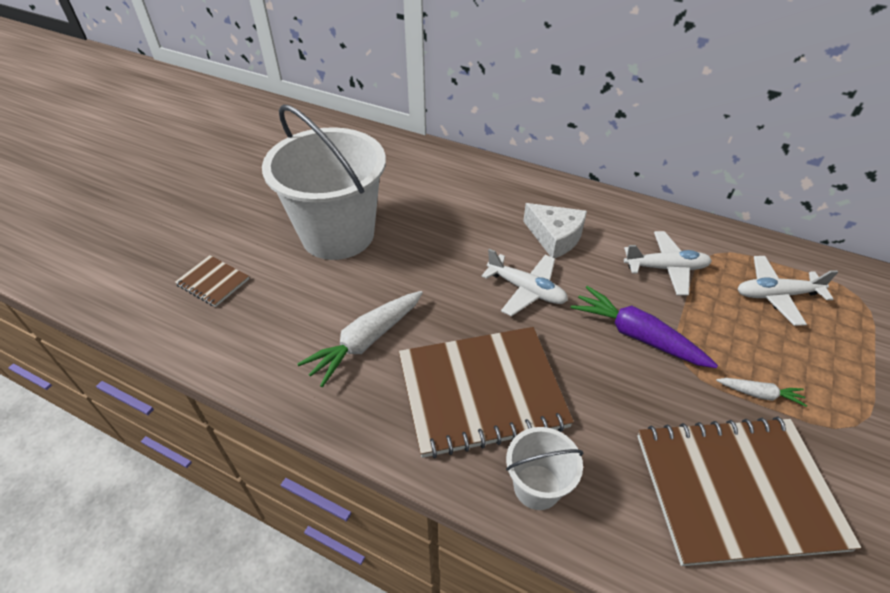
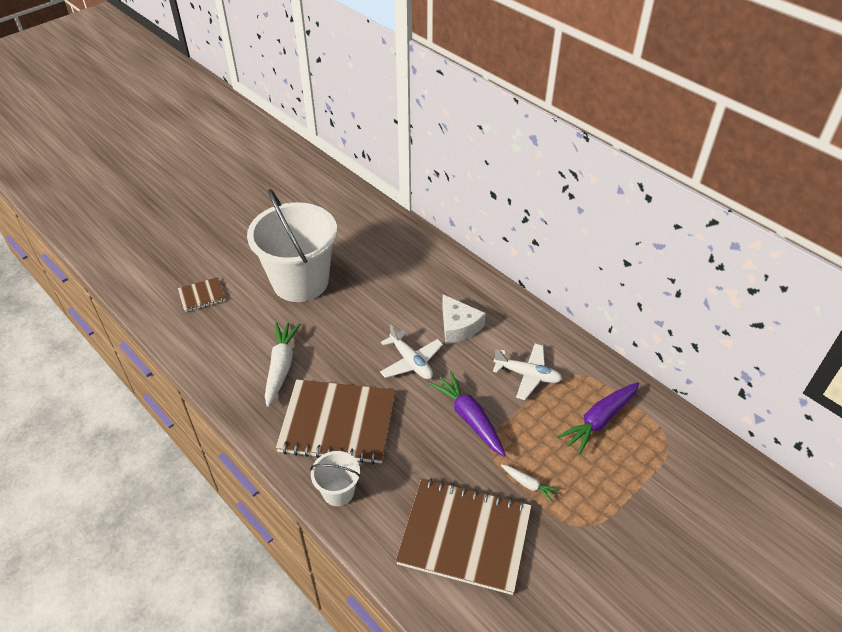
camera: 20 degrees right, 0 degrees up
brown notebook [175,255,249,307] -> brown notebook turned 75 degrees counterclockwise [178,277,225,312]
white carrot [297,291,423,387] -> white carrot turned 120 degrees clockwise [265,322,301,407]
white plane [738,256,838,326] -> purple carrot [557,382,639,455]

